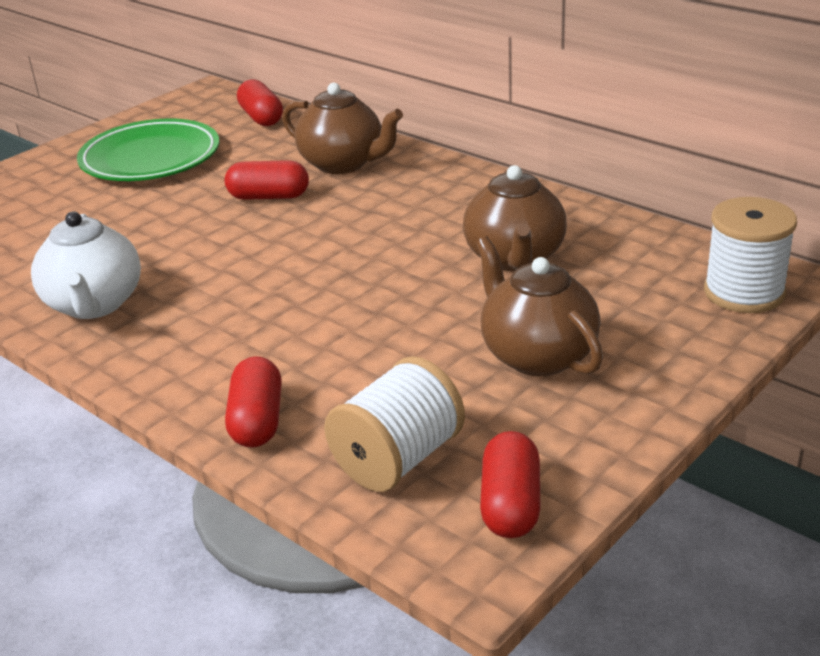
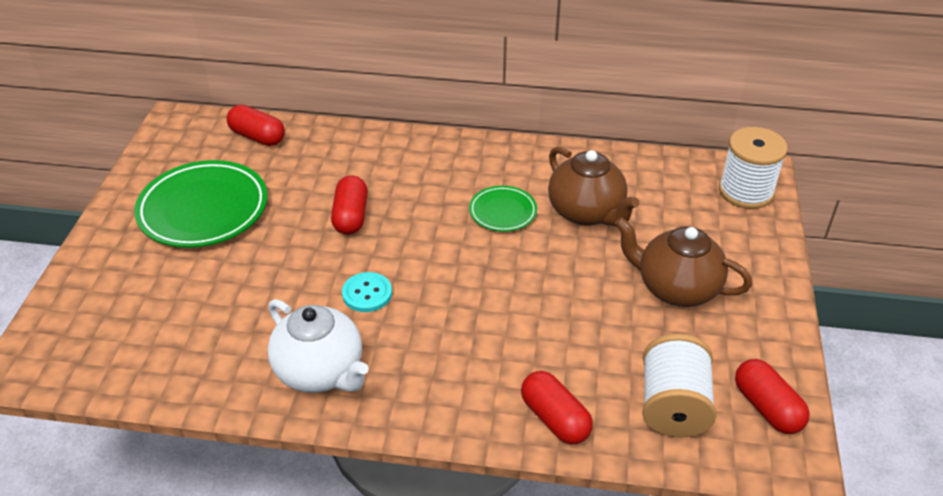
camera: 35 degrees left, 10 degrees up
red capsule [225,160,309,200] -> red capsule turned 60 degrees counterclockwise [331,175,368,235]
brown teapot [282,83,403,174] -> none
none -> turquoise button [342,272,392,312]
none -> green plate [469,186,537,232]

